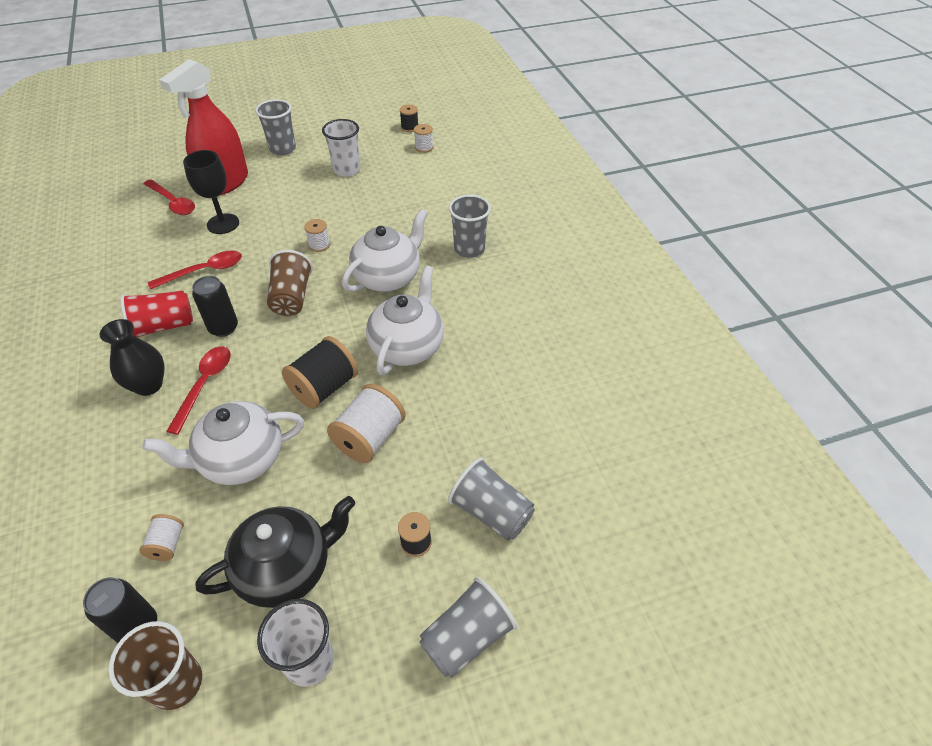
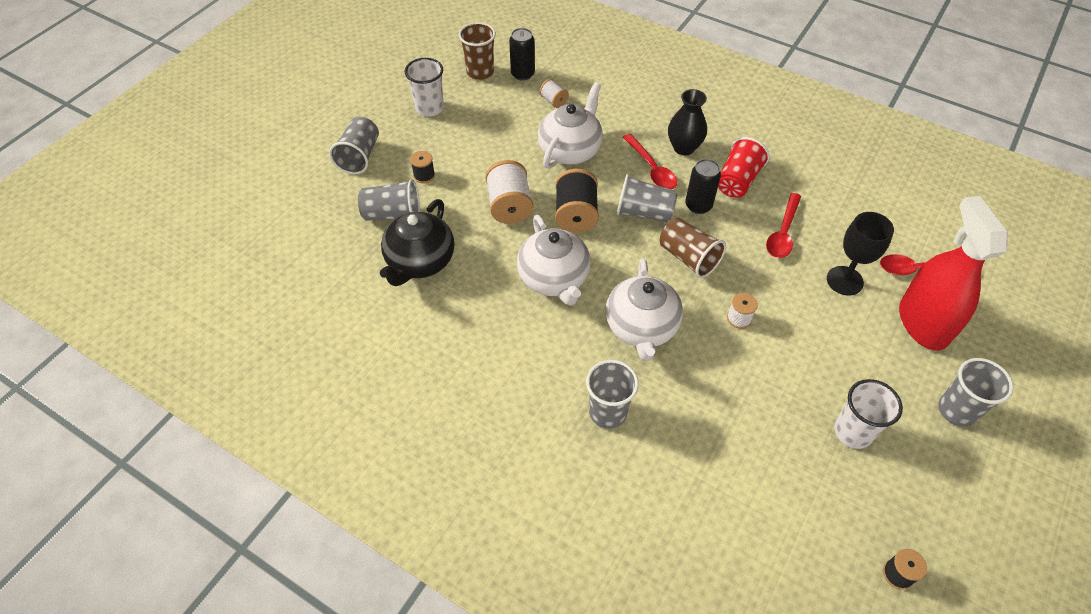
camera: 140 degrees right, 5 degrees up
black teapot [195,496,355,608] -> black teapot moved to [380,199,454,286]
white spool [414,124,433,153] -> none
none -> grey cup [616,174,677,222]

